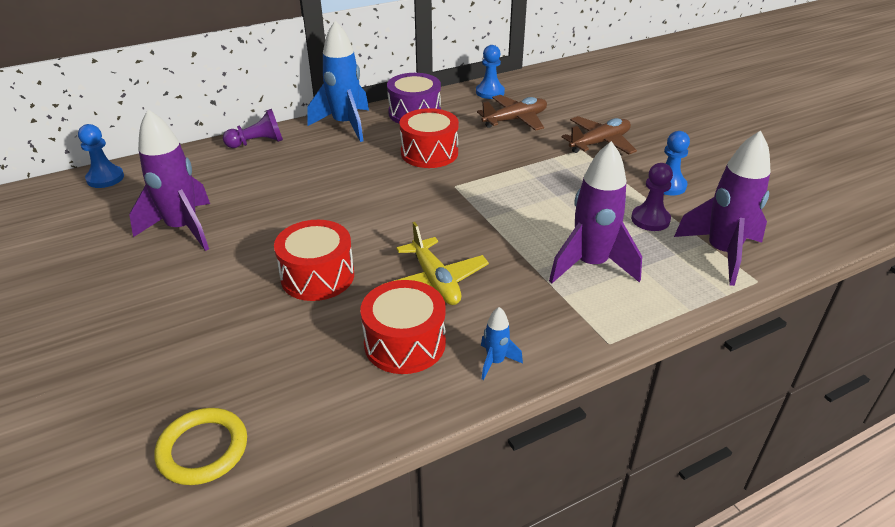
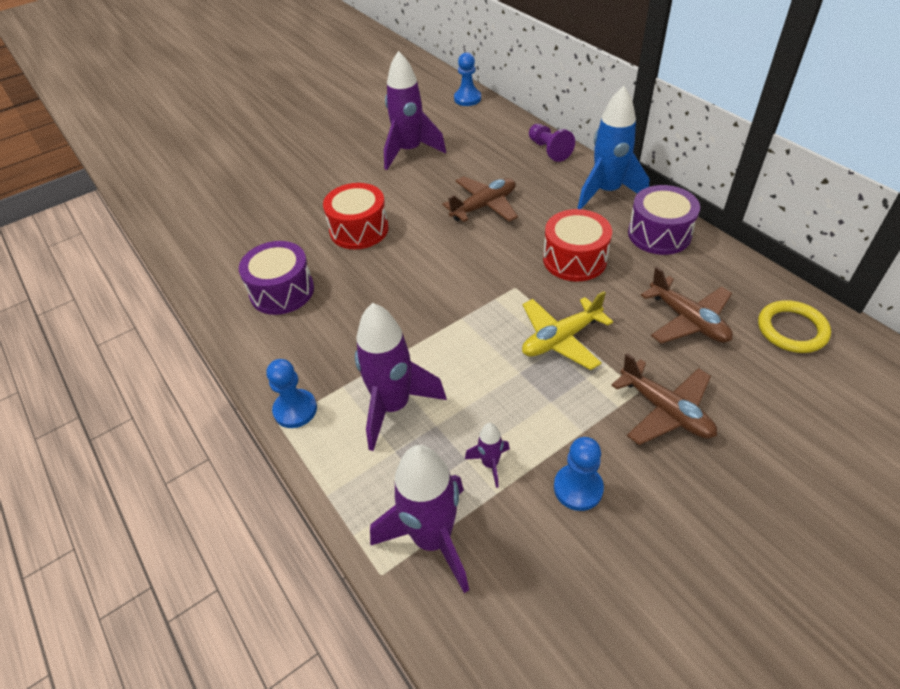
camera: 85 degrees right, 10 degrees up
yellow ring [154,408,247,485] -> yellow ring moved to [758,300,831,353]
red drum [360,280,446,374] -> purple drum [239,241,314,315]
yellow plane [381,222,489,305] -> yellow plane moved to [522,291,613,370]
blue pawn [476,45,505,99] -> blue pawn moved to [266,359,317,428]
blue rocket [481,307,523,380] -> none
purple pawn [631,163,673,231] -> purple rocket [465,423,510,488]
none -> brown plane [442,176,518,222]

